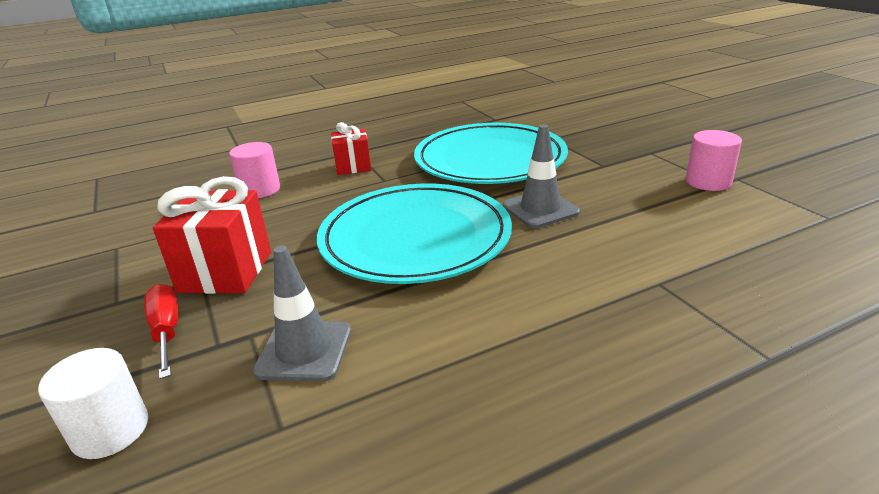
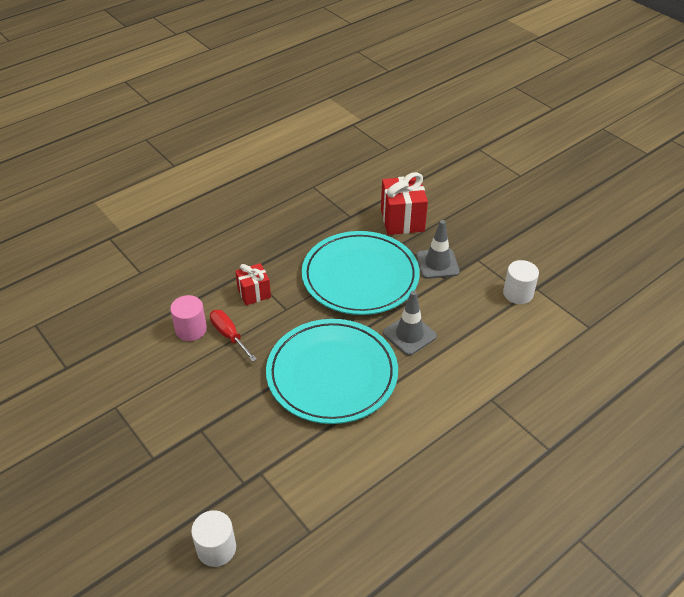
camera: 15 degrees left, 15 degrees up
red screwdriver [144,284,179,379] -> red screwdriver moved to [210,310,257,362]
red gift [153,176,271,294] -> red gift moved to [381,172,428,235]
grey traffic cone [253,246,351,382] -> grey traffic cone moved to [416,220,460,279]
pink cylinder [686,130,742,191] -> white cylinder [503,260,539,304]

